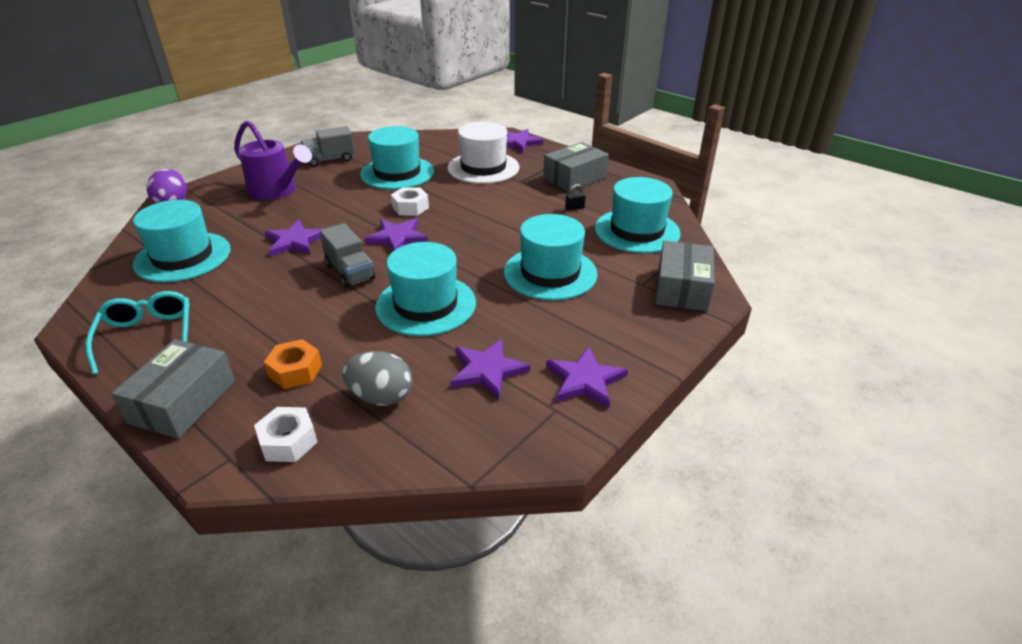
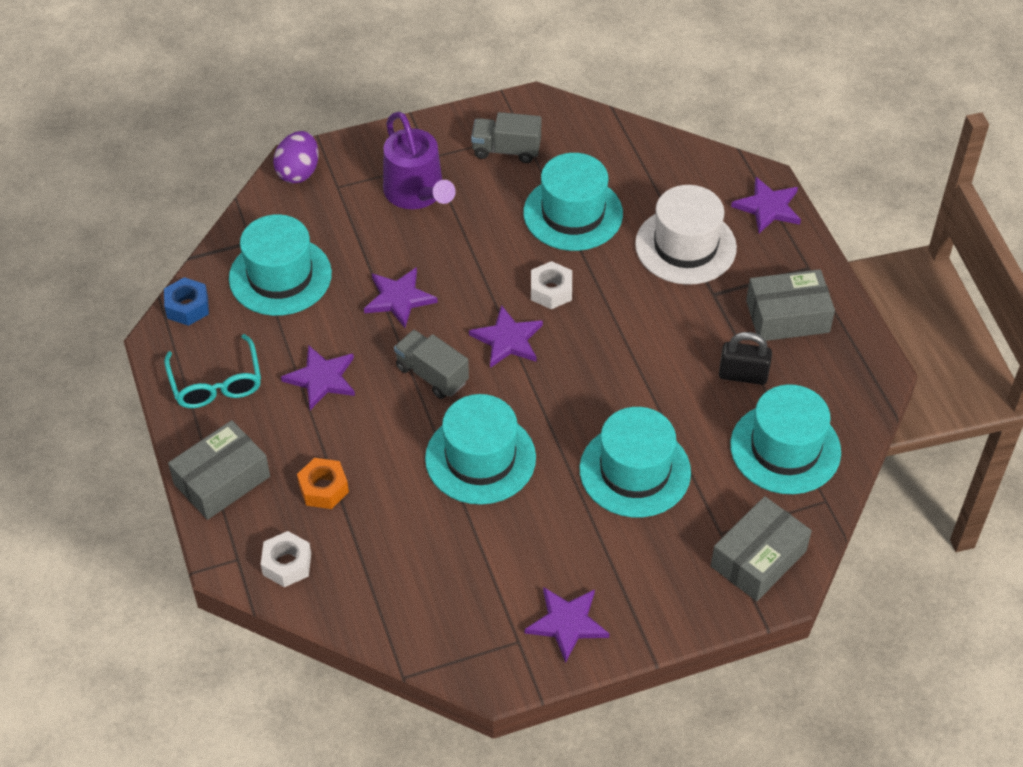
camera: 30 degrees right, 15 degrees up
turquoise glasses [86,291,190,375] -> turquoise glasses turned 150 degrees clockwise [164,334,261,408]
grey truck [320,223,375,288] -> grey truck turned 135 degrees clockwise [394,330,469,399]
grey egg [342,351,412,406] -> none
purple star [450,339,530,399] -> purple star moved to [281,345,355,410]
black padlock [565,184,586,211] -> black padlock [719,332,772,385], size x1.92
none -> blue nut [164,277,209,326]

